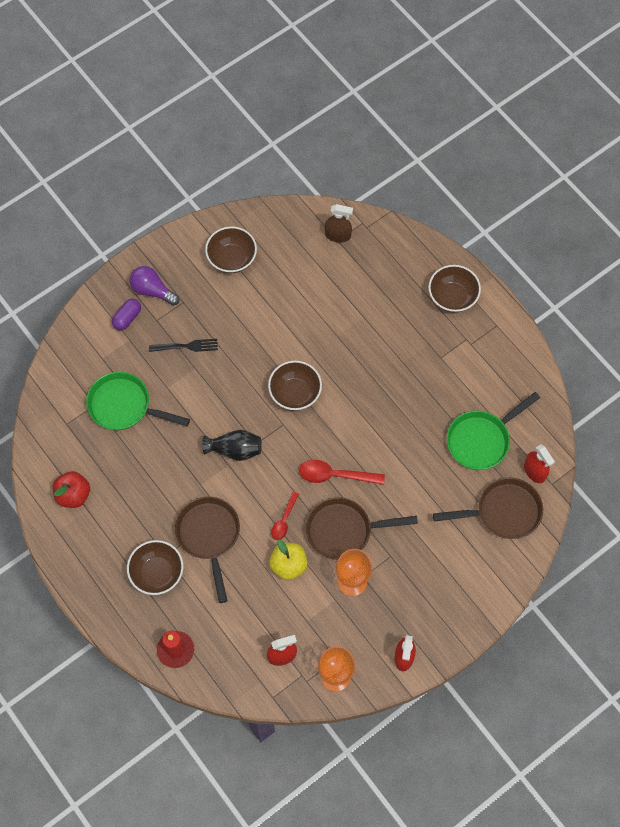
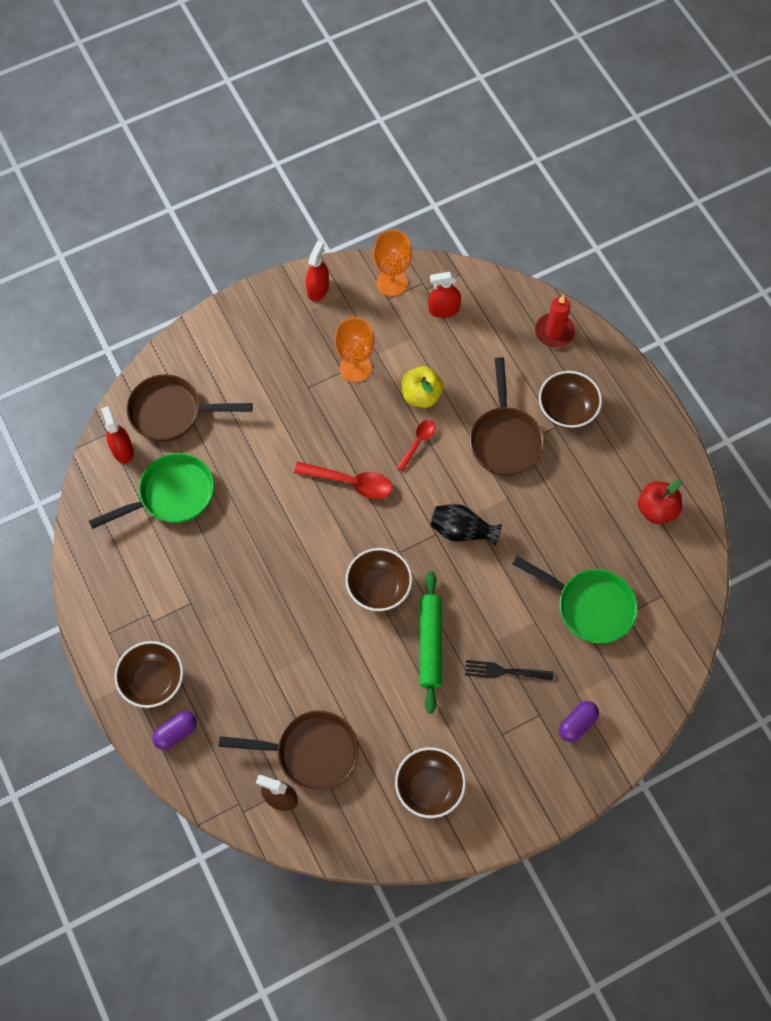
camera: 170 degrees left, 0 degrees up
purple light bulb [130,266,179,306] -> none
brown pan [306,497,418,560] -> brown pan moved to [219,711,359,791]
none -> purple capsule [152,711,197,750]
none -> green rolling pin [420,571,442,713]

